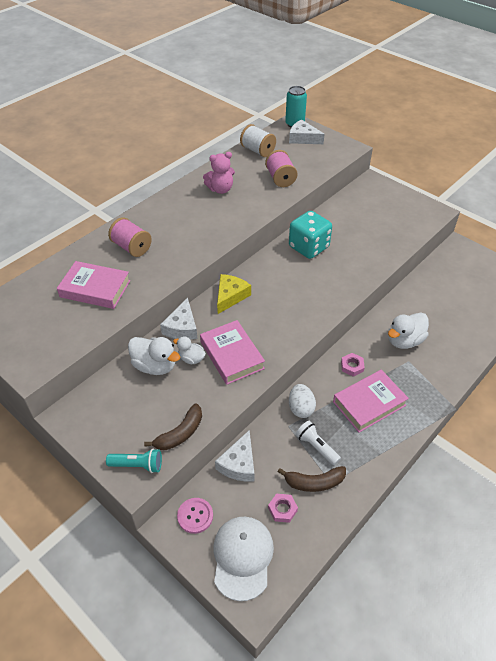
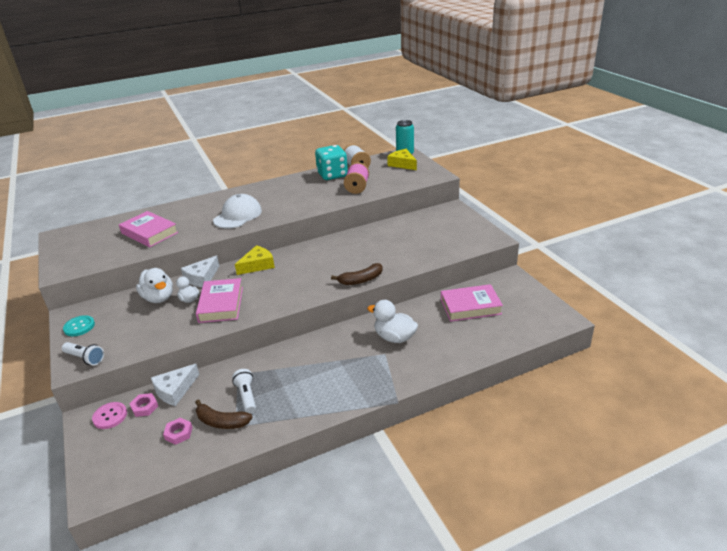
camera: 25 degrees right, 15 degrees down
turquoise flashlight [106,448,162,473] -> white flashlight [62,342,104,365]
pink spool [108,217,152,257] -> none
brown banana [144,404,202,450] -> brown banana moved to [331,263,383,285]
pink teddy bear [203,152,235,194] -> none
white cap [213,517,274,601] -> white cap moved to [213,194,262,229]
white cheese [289,119,325,144] -> yellow cheese [387,149,417,170]
turquoise dice [289,211,332,259] -> turquoise dice moved to [315,145,348,180]
white egg [289,384,316,418] -> none
pink book [333,370,409,433] -> pink book moved to [441,284,503,322]
pink nut [341,353,365,377] -> pink nut moved to [130,393,158,417]
white duck [388,313,429,349] -> white duck turned 45 degrees clockwise [367,300,418,343]
none -> turquoise button [63,315,95,336]

